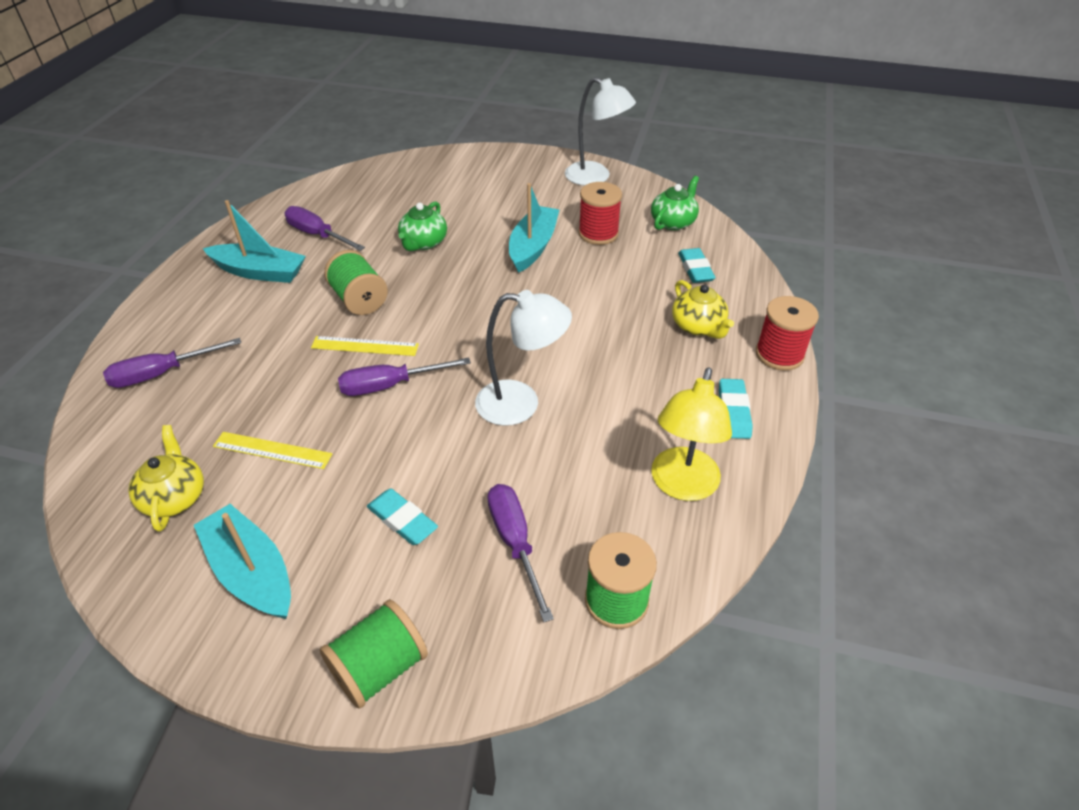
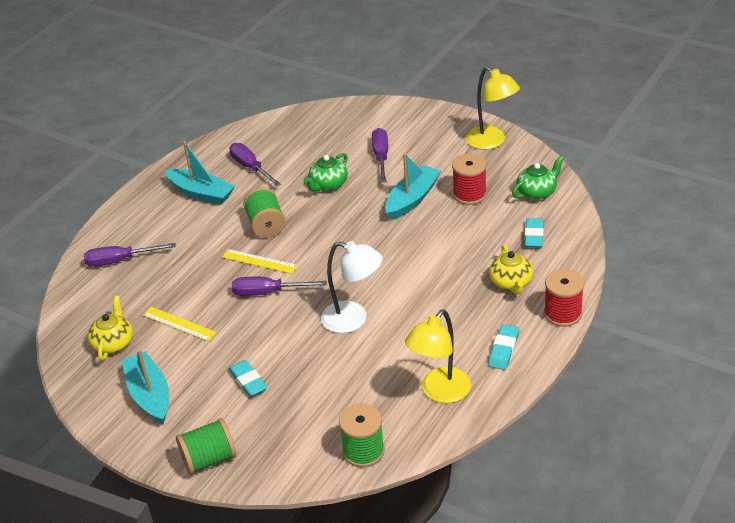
camera: 20 degrees right, 5 degrees down
purple screwdriver [487,484,554,622] -> purple screwdriver moved to [372,128,388,182]
white lamp [565,77,636,185] -> yellow lamp [466,66,520,150]

